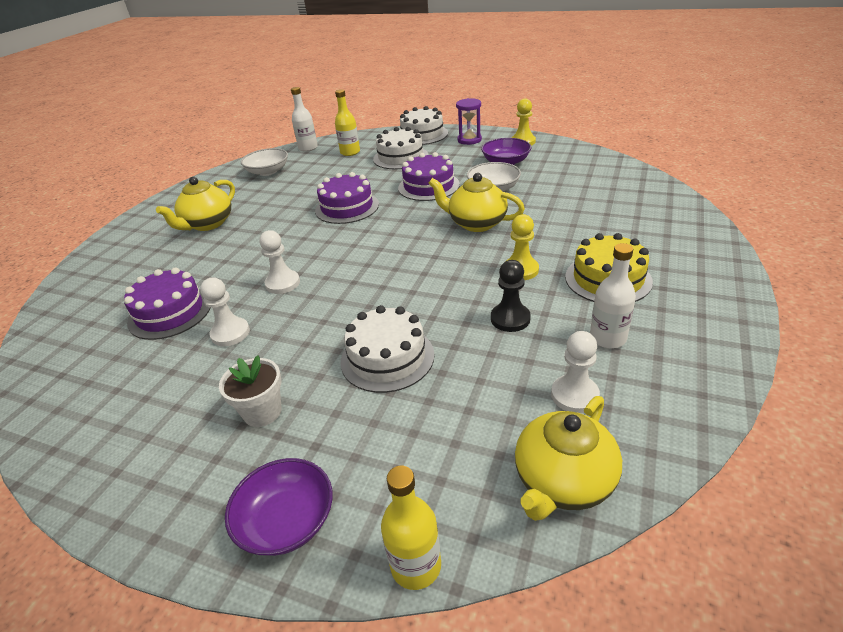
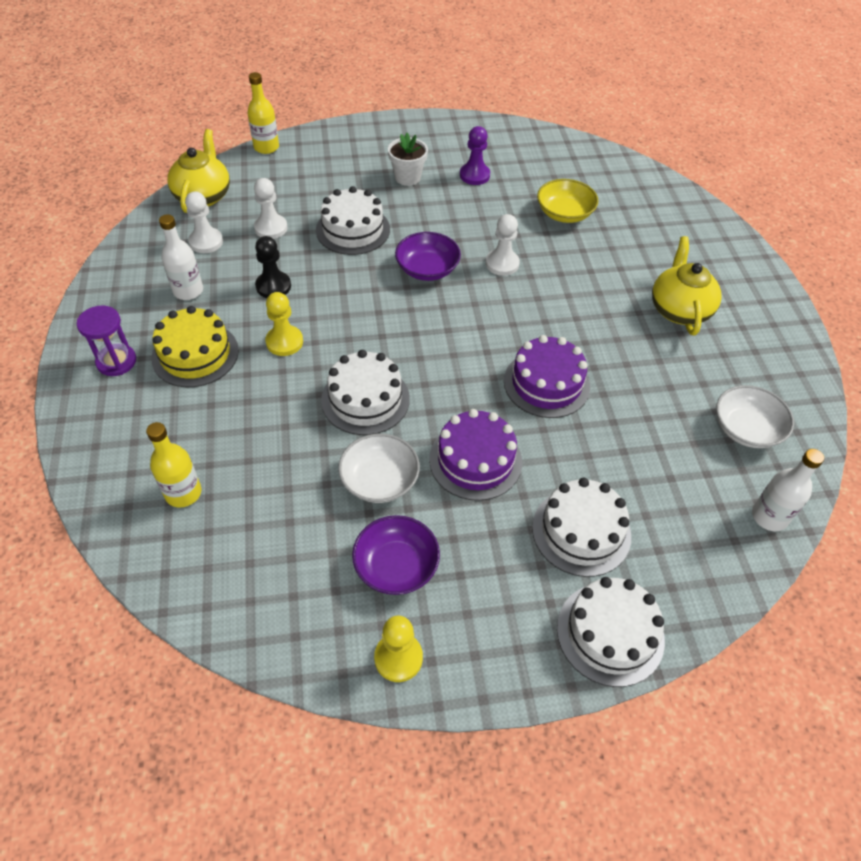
camera: 145 degrees right, 15 degrees up
purple cake [124,267,210,340] -> yellow bowl [537,179,598,223]
white pawn [200,277,250,346] -> white pawn moved to [254,178,288,239]
purple bowl [225,458,333,556] -> purple bowl moved to [395,232,461,281]
yellow bottle [335,89,360,156] -> yellow bottle moved to [146,422,201,508]
yellow teapot [429,173,525,232] -> white cake [321,350,410,435]
purple hourglass [456,98,482,145] -> purple hourglass moved to [77,306,136,376]
none -> purple pawn [460,126,490,185]

